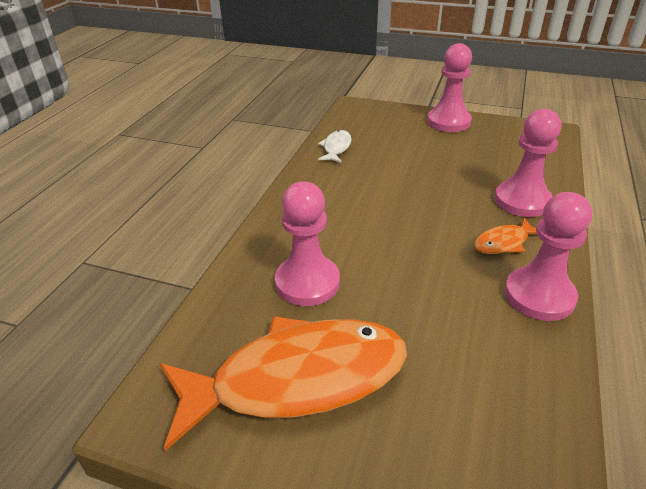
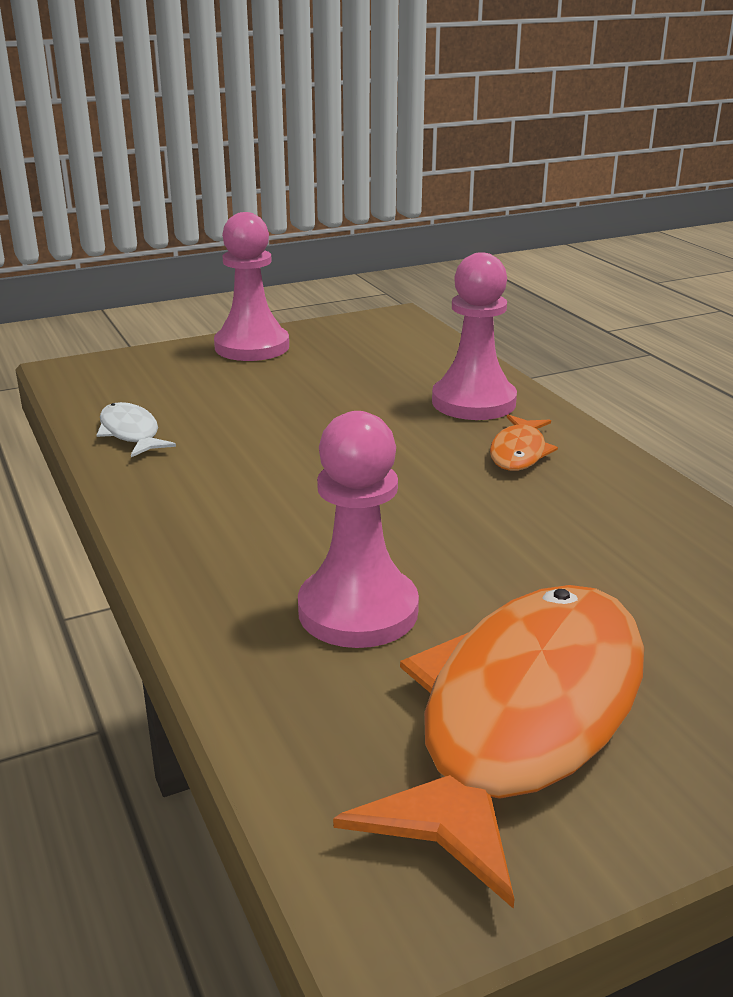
camera: 45 degrees left, 10 degrees down
pink pawn [505,192,592,321] -> none

